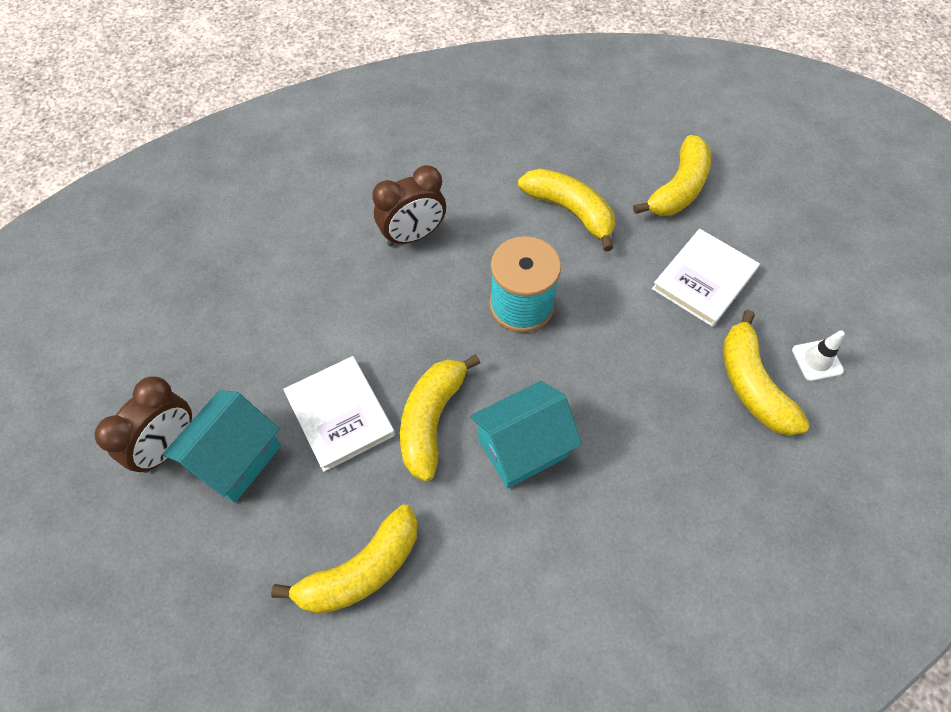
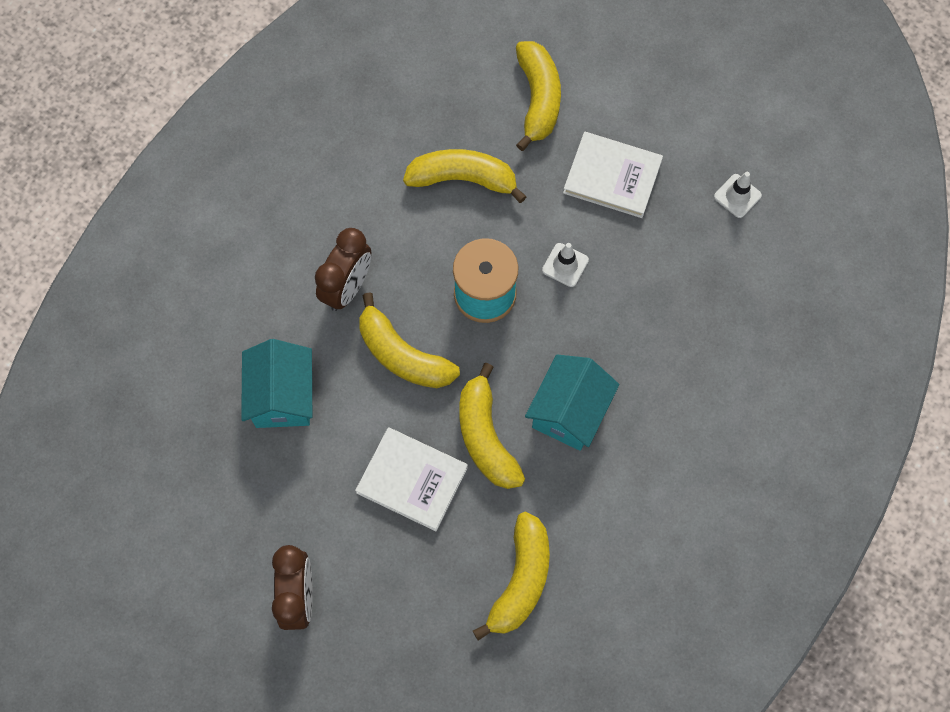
camera: 35 degrees left, 10 degrees up
turquoise house [163,390,281,503] -> turquoise house moved to [241,339,312,428]
white book [652,229,760,327] -> white book turned 75 degrees counterclockwise [563,132,663,218]
yellow banana [723,310,810,436] -> yellow banana moved to [359,292,460,388]
none -> white traffic cone [542,243,589,287]

